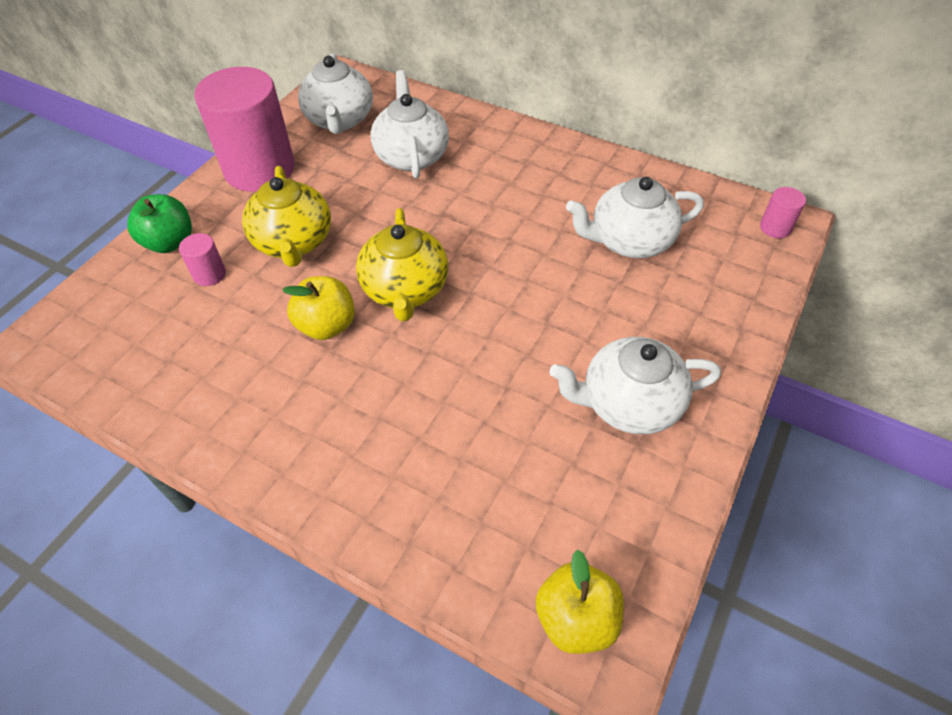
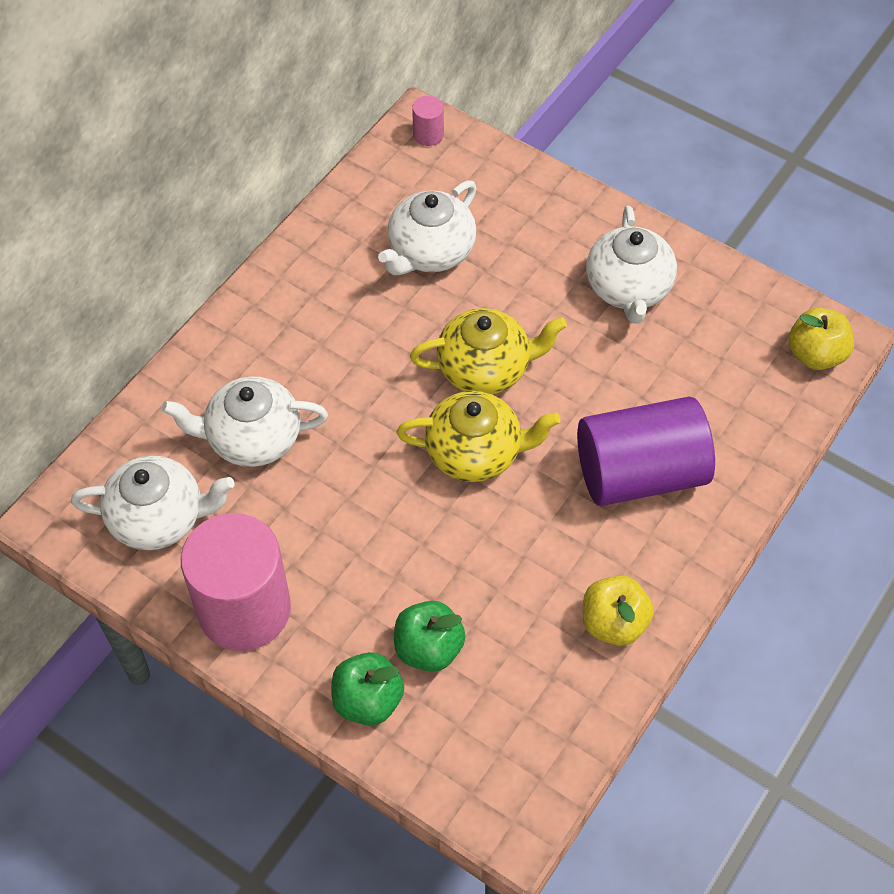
camera: 85 degrees left, 5 degrees up
pink cylinder [179,233,226,286] -> green apple [394,601,466,672]
yellow teapot [242,166,331,267] -> yellow teapot moved to [410,308,567,394]
yellow apple [282,276,355,340] -> yellow apple moved to [583,575,654,646]
white teapot [566,177,704,258] -> white teapot turned 45 degrees clockwise [378,180,477,275]
none -> purple cylinder [577,397,715,506]

